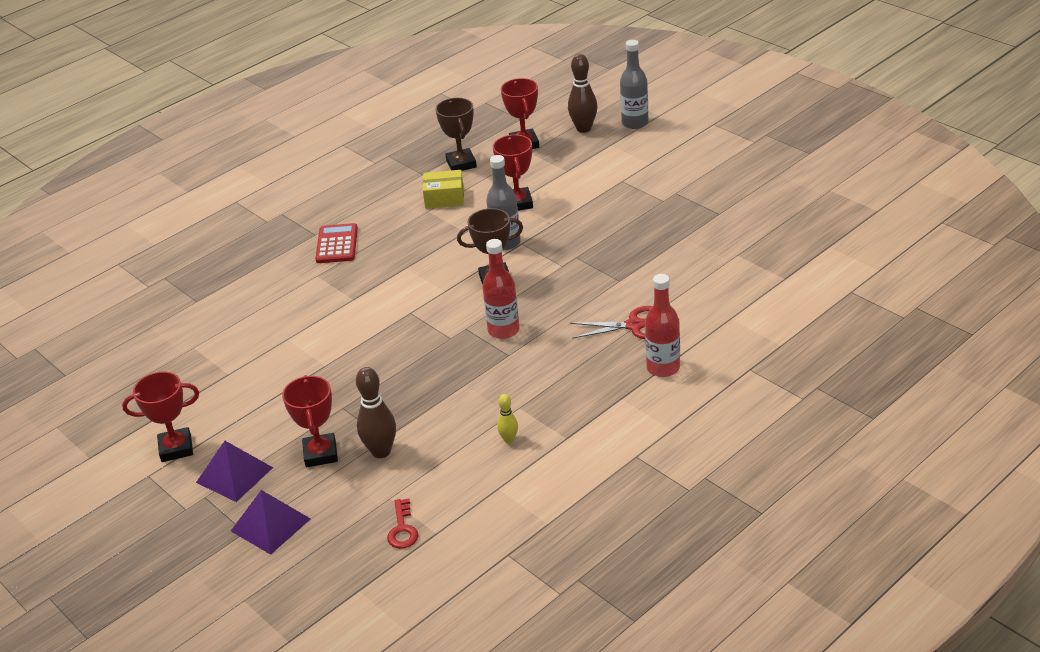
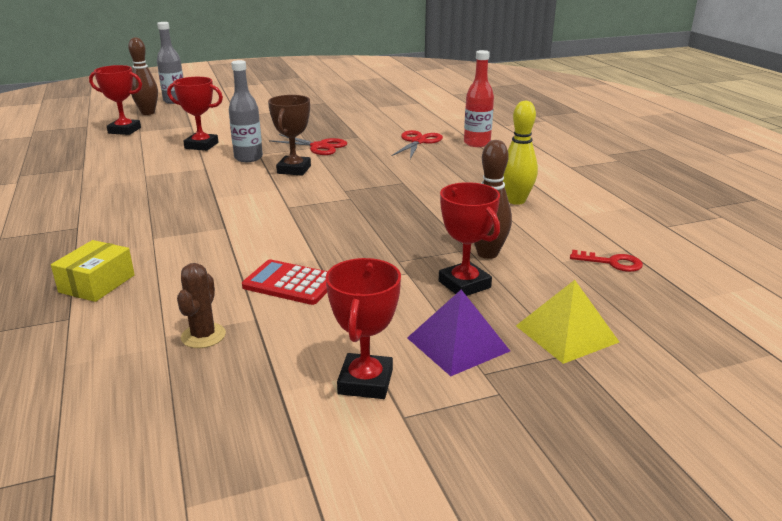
camera: 70 degrees left, 10 degrees down
purple pyramid [231,490,311,555] -> yellow pyramid [516,280,619,364]
red trophy [282,375,338,467] -> red trophy turned 45 degrees clockwise [439,182,500,296]
red calculator [315,223,358,263] -> red calculator moved to [242,259,328,305]
yellow box [423,170,464,209] -> yellow box moved to [51,240,135,302]
brown trophy [435,98,477,171] -> none
red bottle [482,239,520,339] -> none
yellow bowling pin [497,394,518,443] -> yellow bowling pin [503,101,538,205], size x1.83
none -> brown cactus [177,263,226,348]
none -> red scissors [269,134,347,155]

